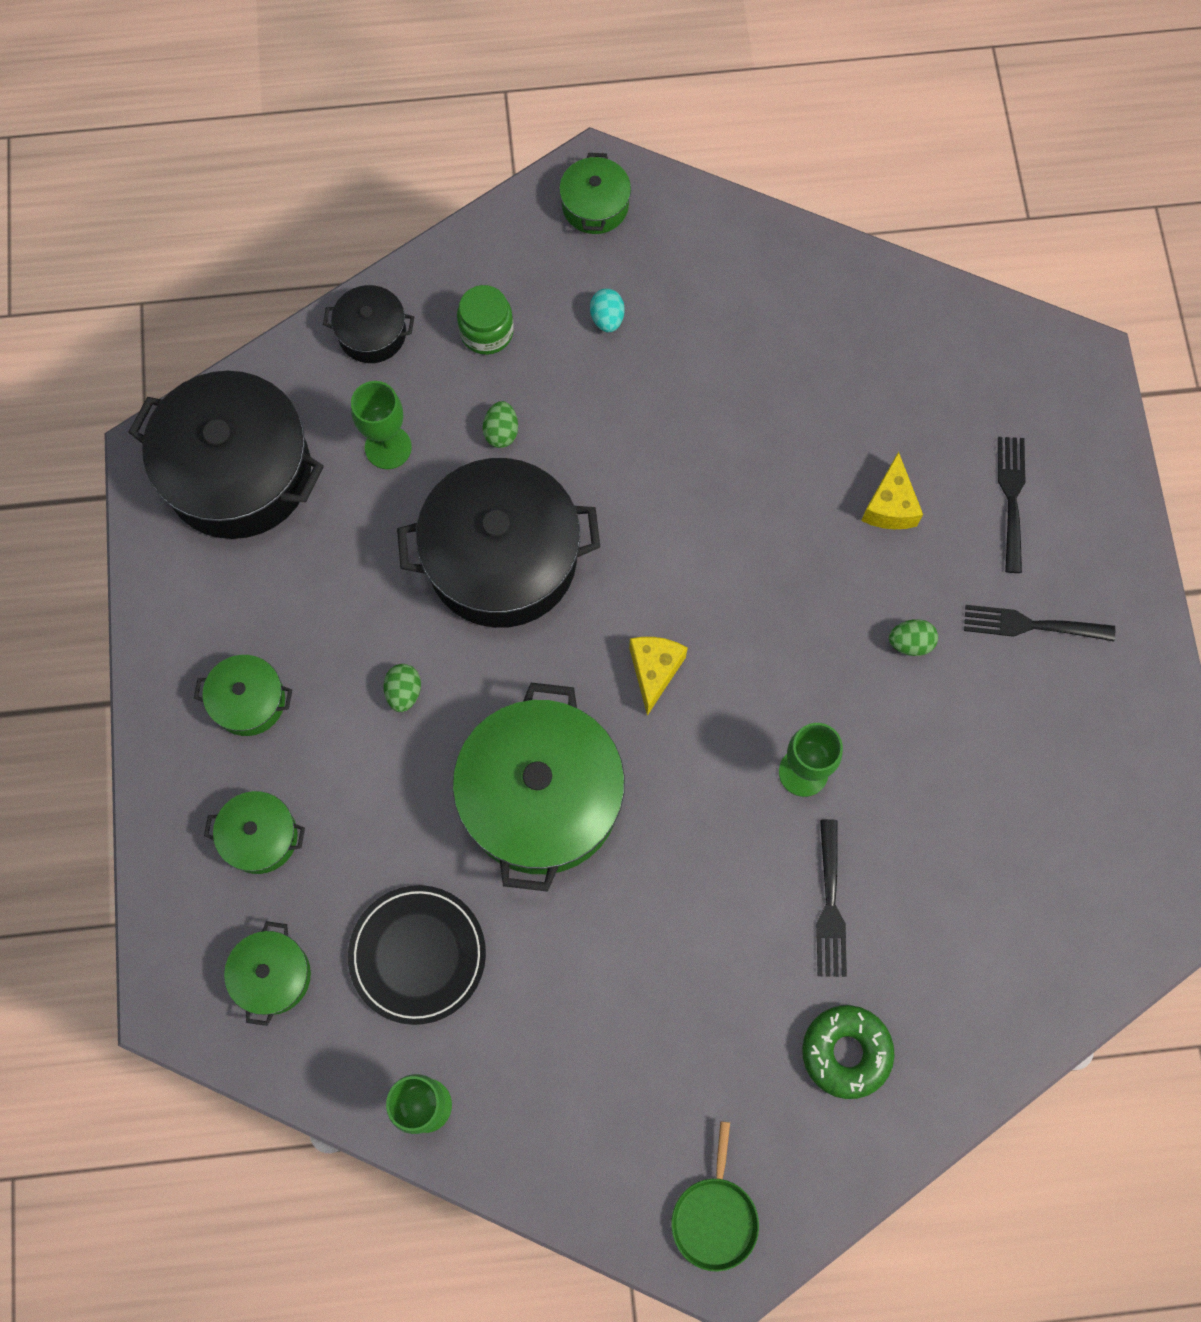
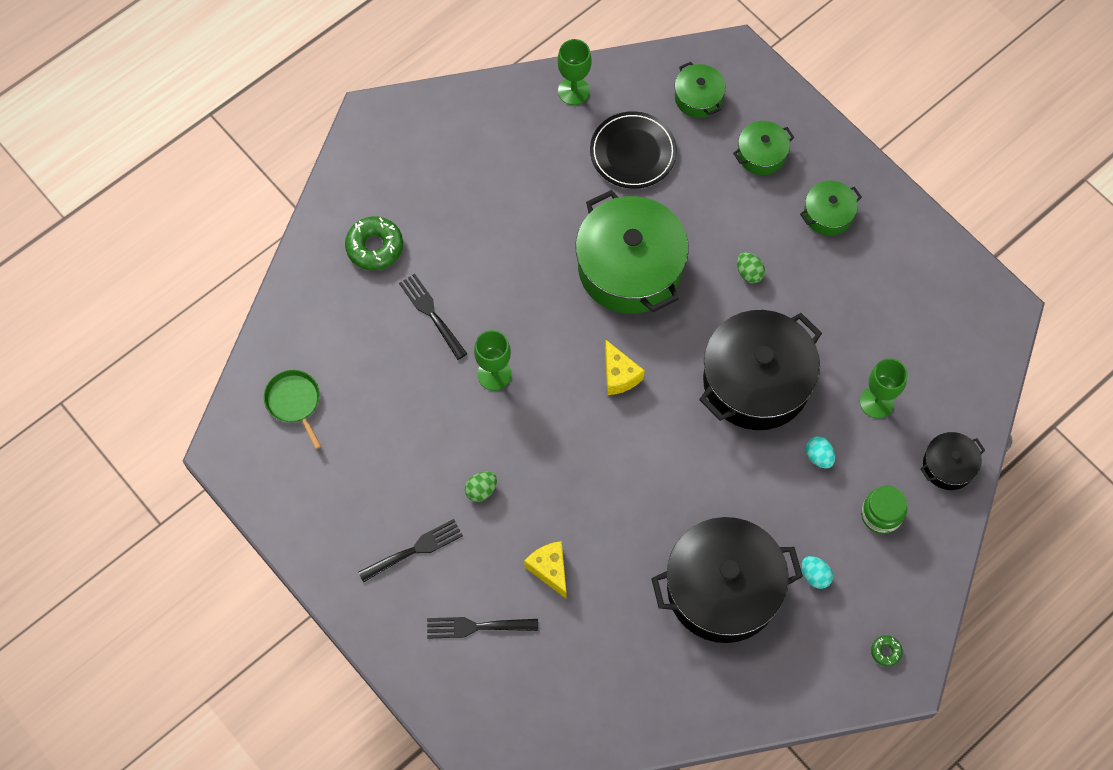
camera: 145 degrees right, 5 degrees down
black pot [129,371,324,539] -> black pot moved to [651,517,803,643]
green egg [483,401,518,448] -> turquoise egg [806,436,835,468]
green pot [559,153,631,234] -> green donut [871,635,903,667]
green pan [671,1121,759,1272] -> green pan moved to [264,370,321,449]
black fork [998,437,1025,573] -> black fork turned 120 degrees clockwise [427,617,538,639]

